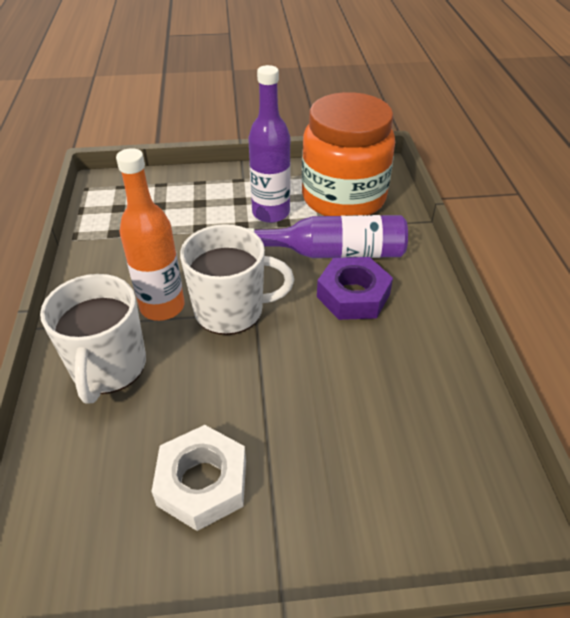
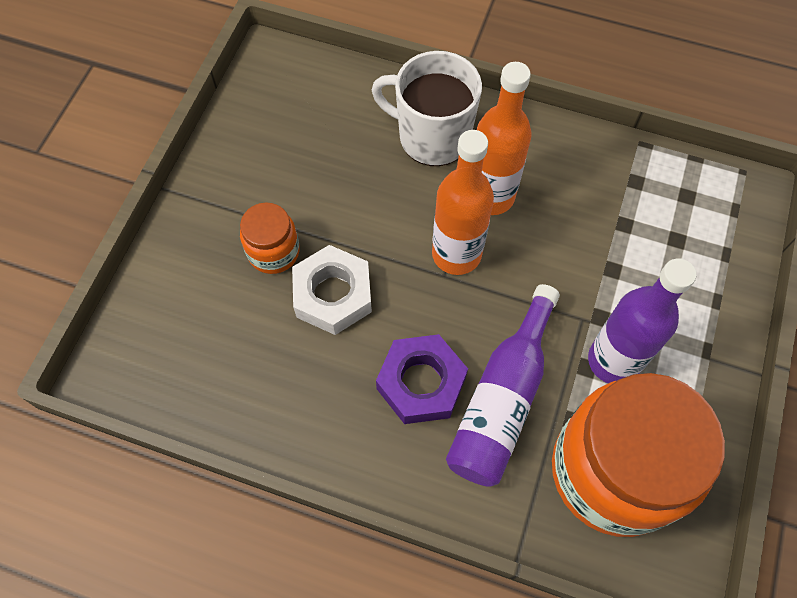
camera: 115 degrees right, 20 degrees up
white nut [151,425,246,531] -> white nut moved to [292,245,372,335]
white mug [180,224,294,335] -> orange bottle [432,130,494,275]
none -> orange jar [240,202,300,274]

